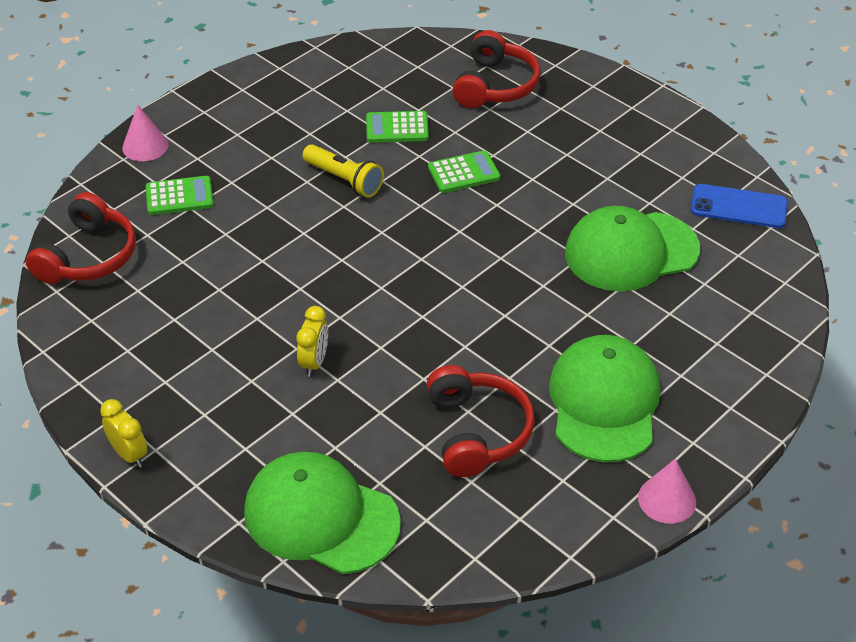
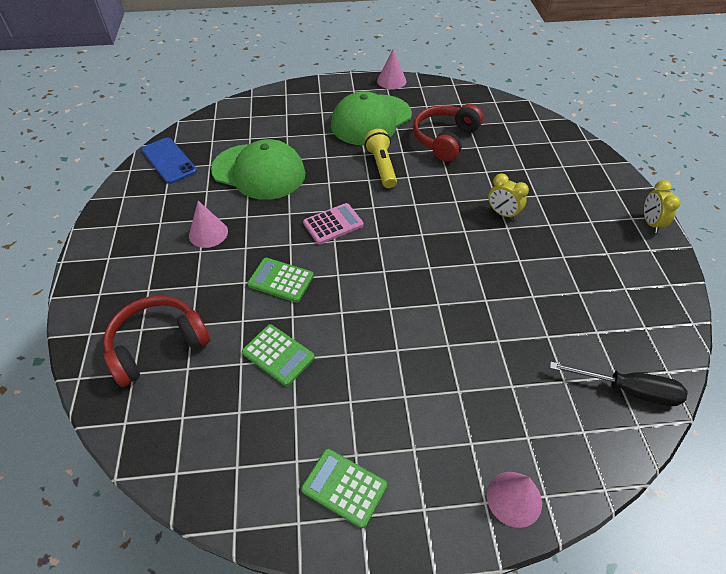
camera: 140 degrees left, 5 degrees up
red headphones [26,192,136,284] -> black screwdriver [550,362,688,406]
green calculator [146,176,213,215] -> green calculator moved to [301,449,387,528]
green cap [244,452,401,574] -> none
yellow clock [296,306,328,377] -> yellow clock turned 105 degrees counterclockwise [488,173,529,220]
yellow flashlight [302,144,384,198] -> yellow flashlight moved to [364,129,397,188]
none -> pink cone [189,201,228,248]
none -> pink calculator [303,203,364,244]

